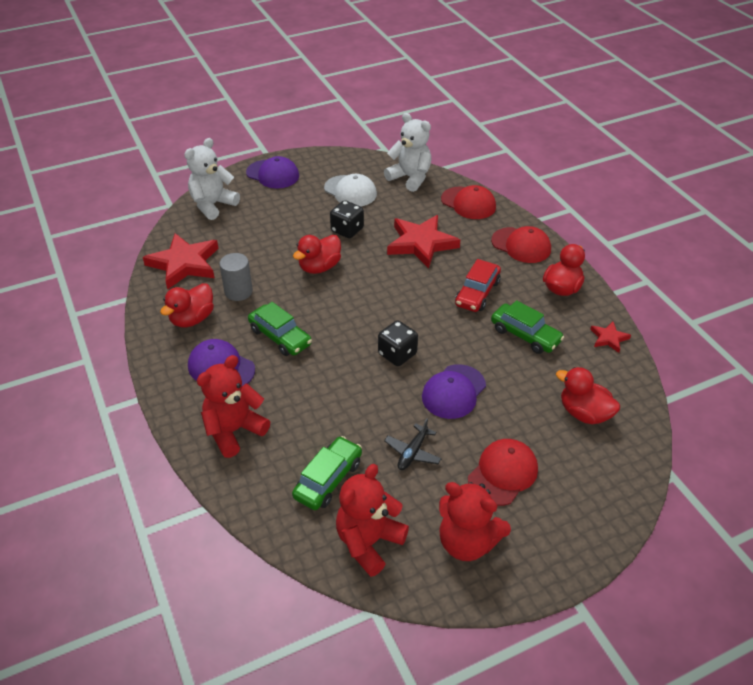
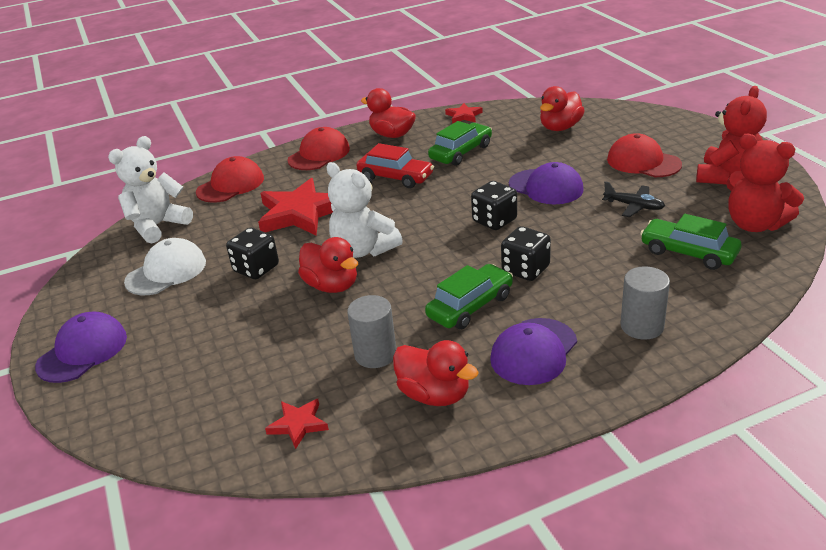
camera: 85 degrees left, 10 degrees down
red star [143,233,219,290] -> red star [265,399,329,449], size x0.48
white teddy bear [184,138,240,220] -> white teddy bear moved to [326,162,403,258]
red teddy bear [197,355,270,458] -> grey cylinder [621,267,670,340]
none -> black dice [501,226,551,281]

